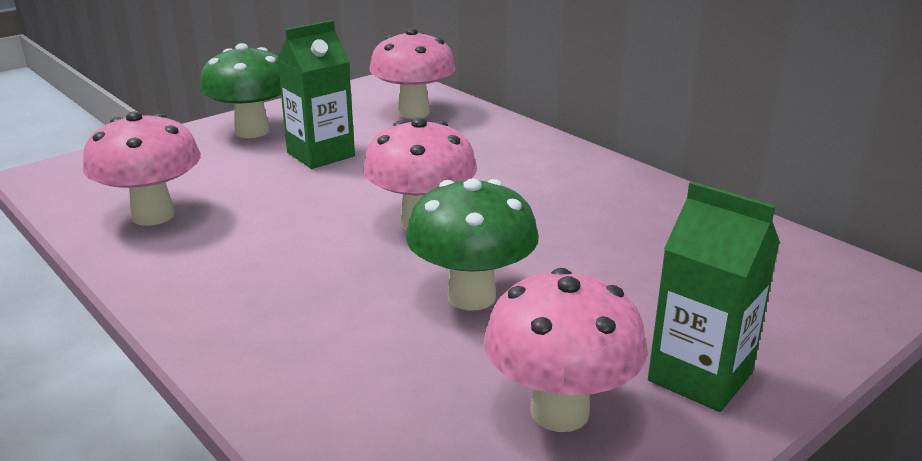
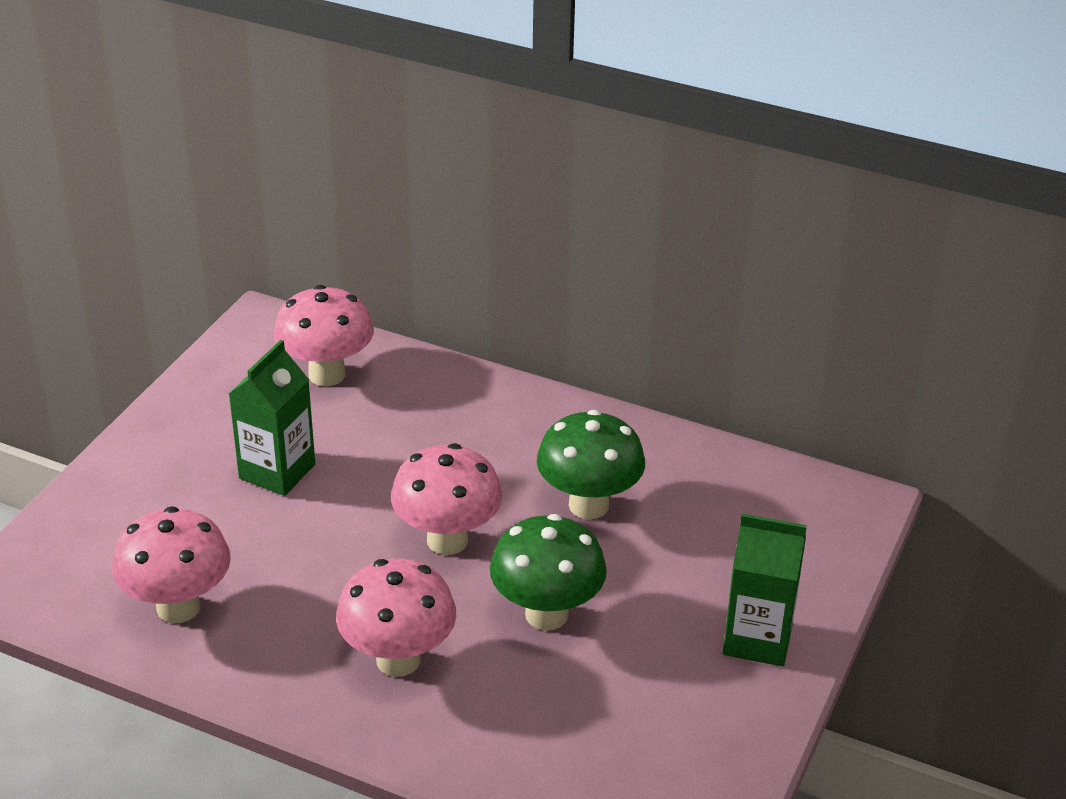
camera: 25 degrees left, 10 degrees up
green mushroom [199,43,281,138] -> green mushroom moved to [537,410,645,519]
pink mushroom [484,268,648,432] -> pink mushroom moved to [336,558,456,677]

